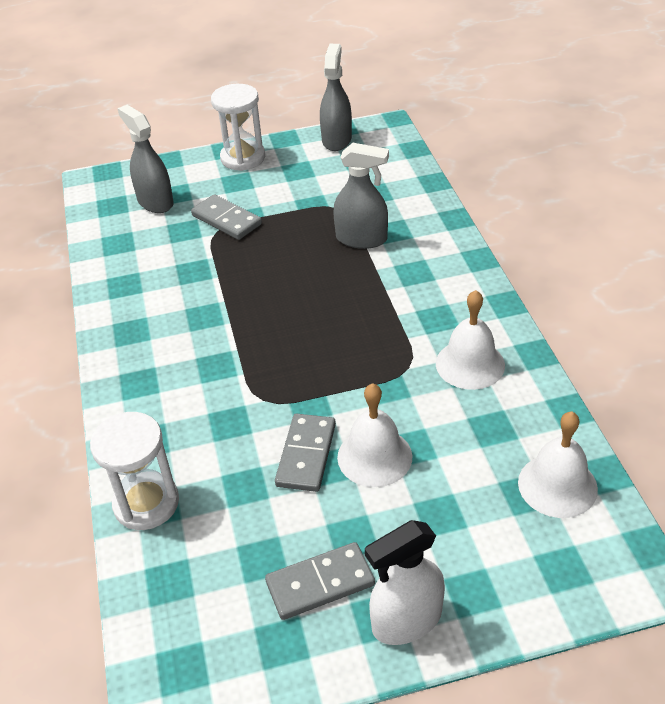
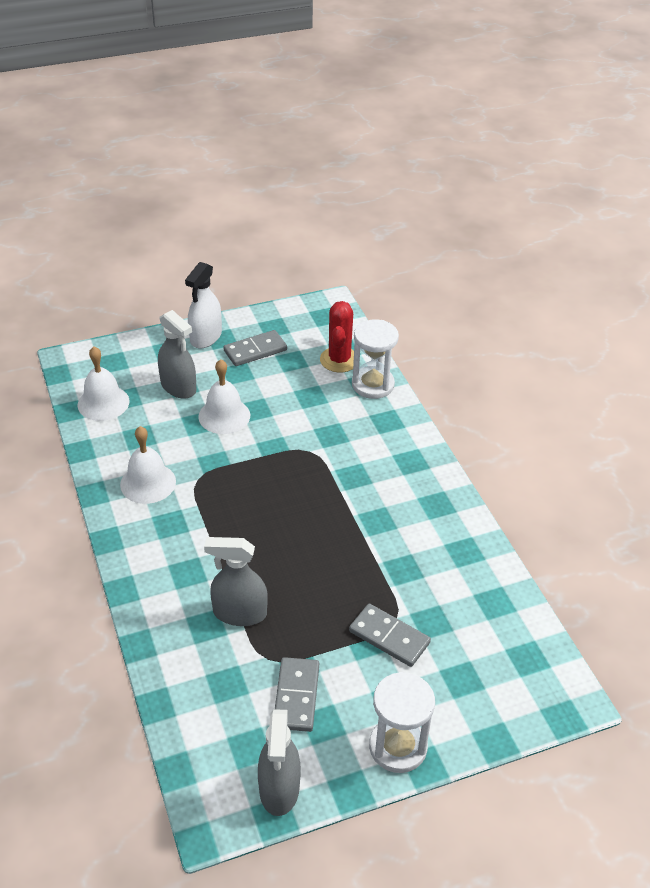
camera: 170 degrees right, 0 degrees up
grey spray bottle [117,105,174,213] -> grey spray bottle moved to [158,310,197,399]
grey domino [275,413,336,492] -> grey domino moved to [275,657,319,732]
white spray bottle [365,520,445,645] -> white spray bottle turned 150 degrees clockwise [185,262,222,348]
none -> red cactus [320,301,354,372]

